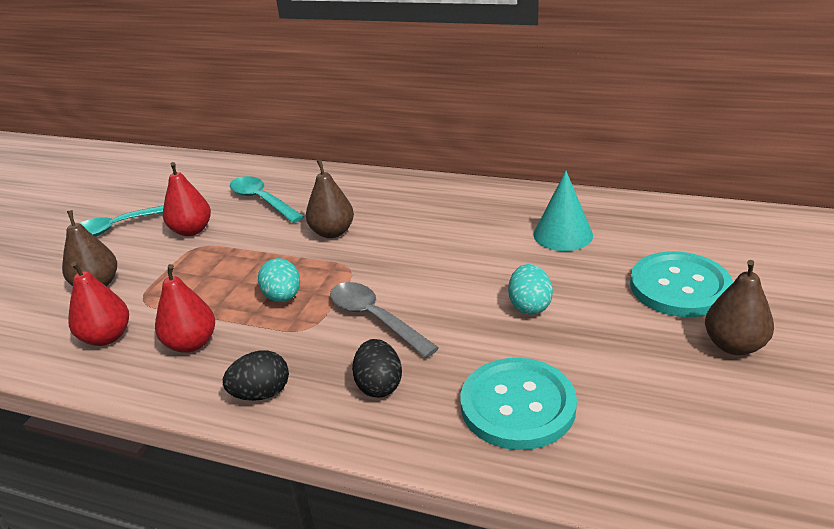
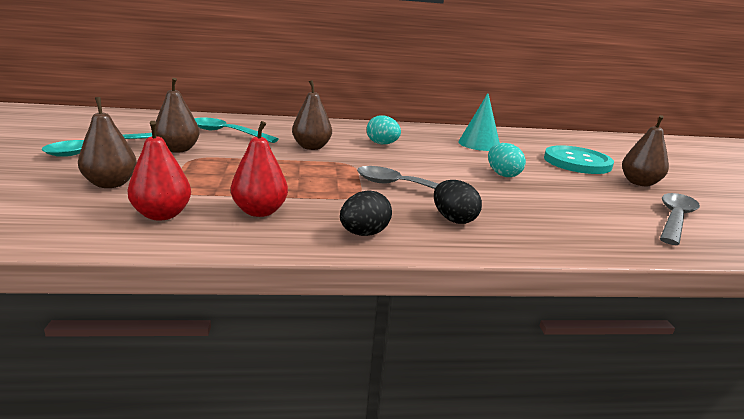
camera: 30 degrees left, 10 degrees down
red pear [163,162,211,236] -> brown pear [156,78,199,153]
turquoise egg [258,258,300,302] -> turquoise egg moved to [367,115,401,144]
turquoise button [460,358,577,450] -> none
none -> grey spoon [660,193,700,245]

